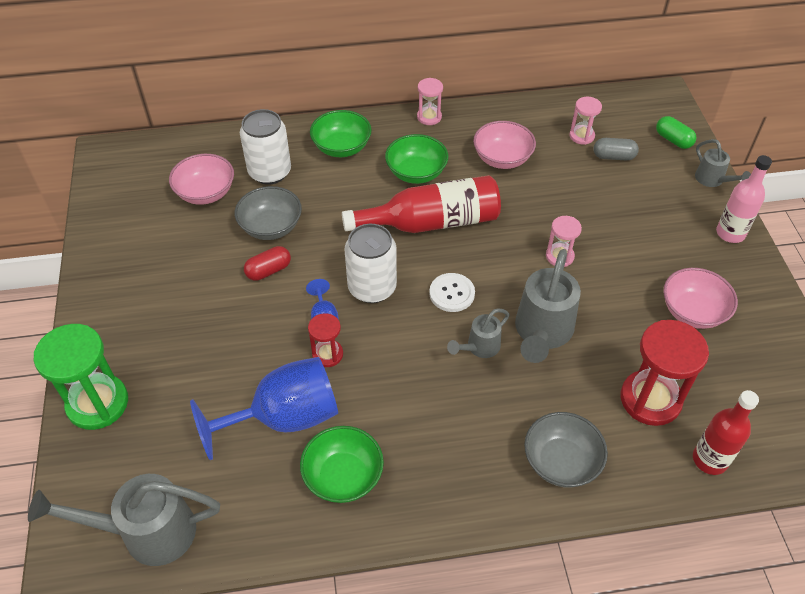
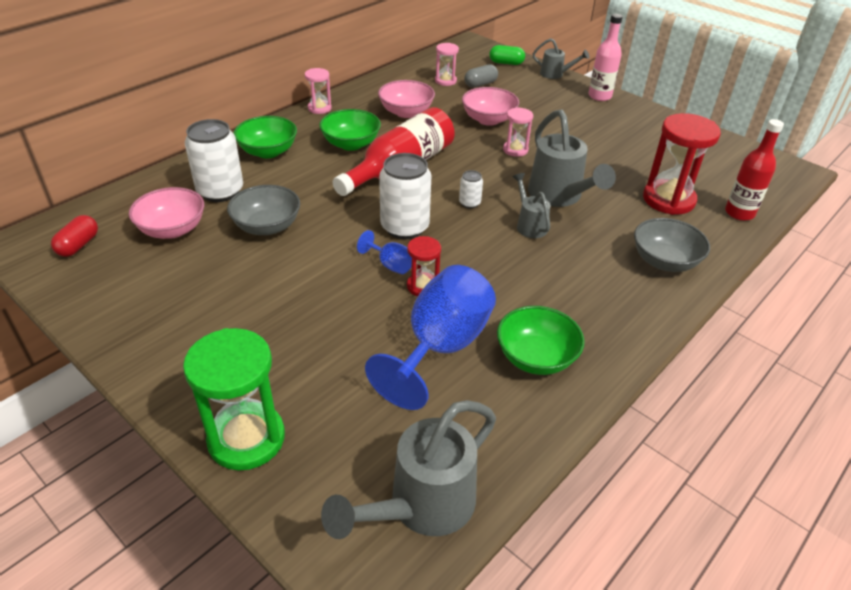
camera: 40 degrees left, 10 degrees down
red capsule [244,246,291,281] -> red capsule moved to [51,215,98,257]
white button [429,273,475,312] -> white can [459,170,483,208]
grey watering can [447,308,510,358] -> grey watering can turned 150 degrees clockwise [513,173,551,238]
pink bowl [663,268,738,329] -> pink bowl moved to [462,87,519,126]

